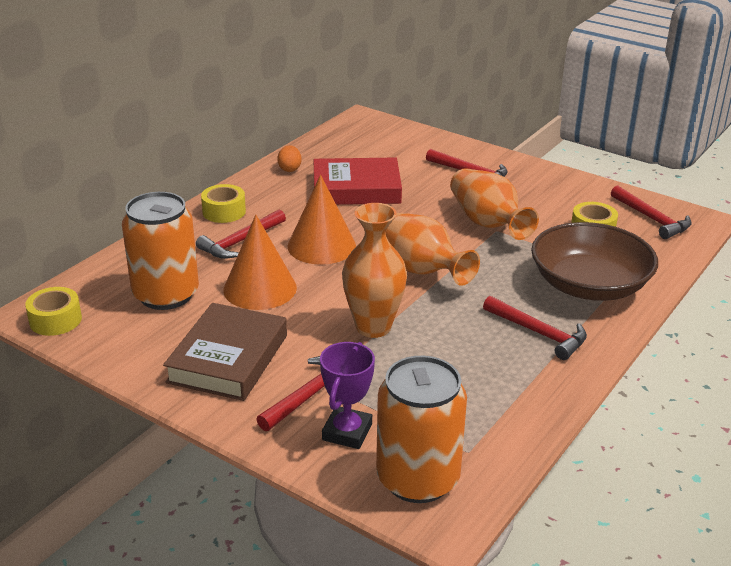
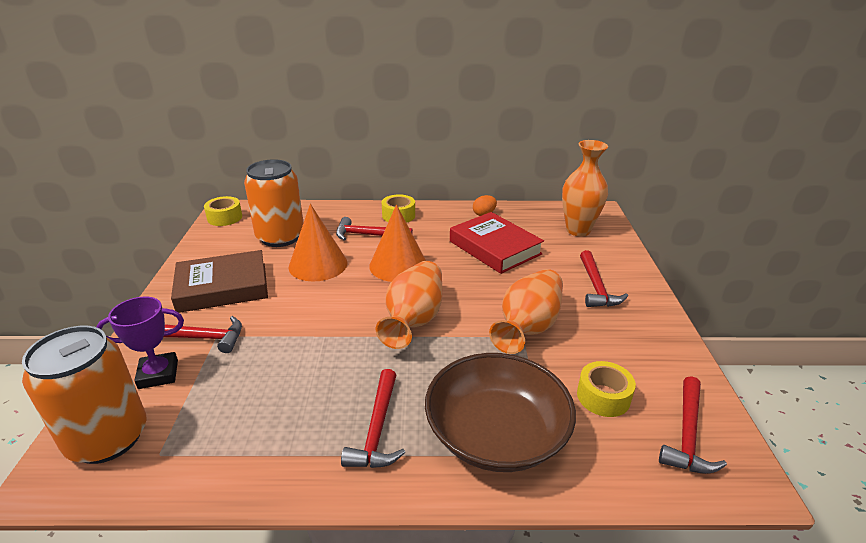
camera: 55 degrees right, 0 degrees up
orange vase [342,203,407,338] -> orange vase moved to [562,140,608,236]

